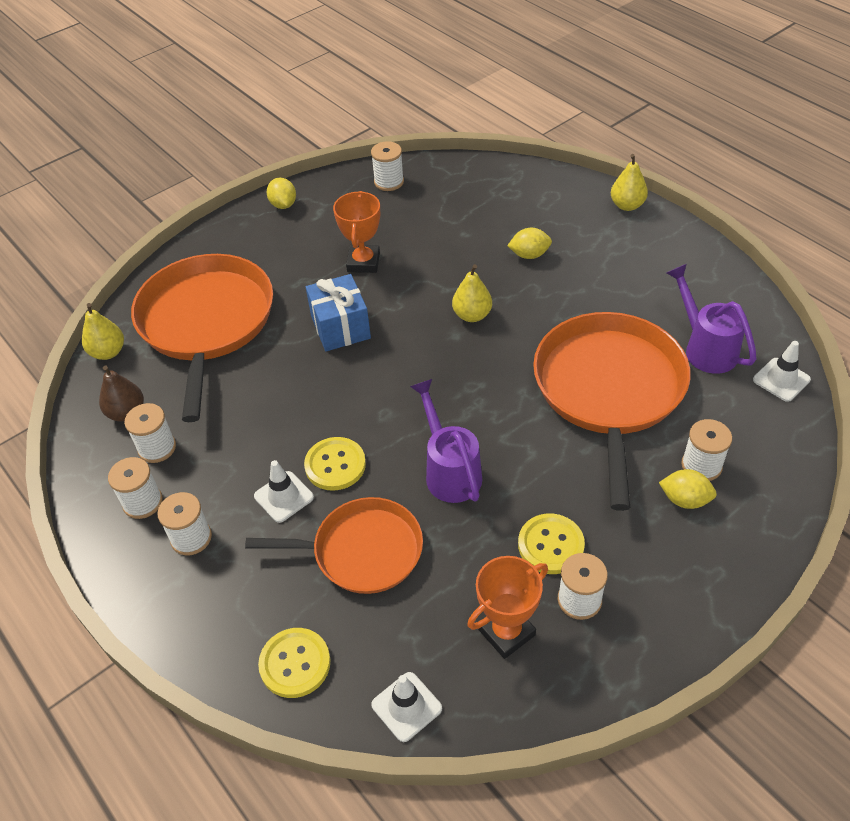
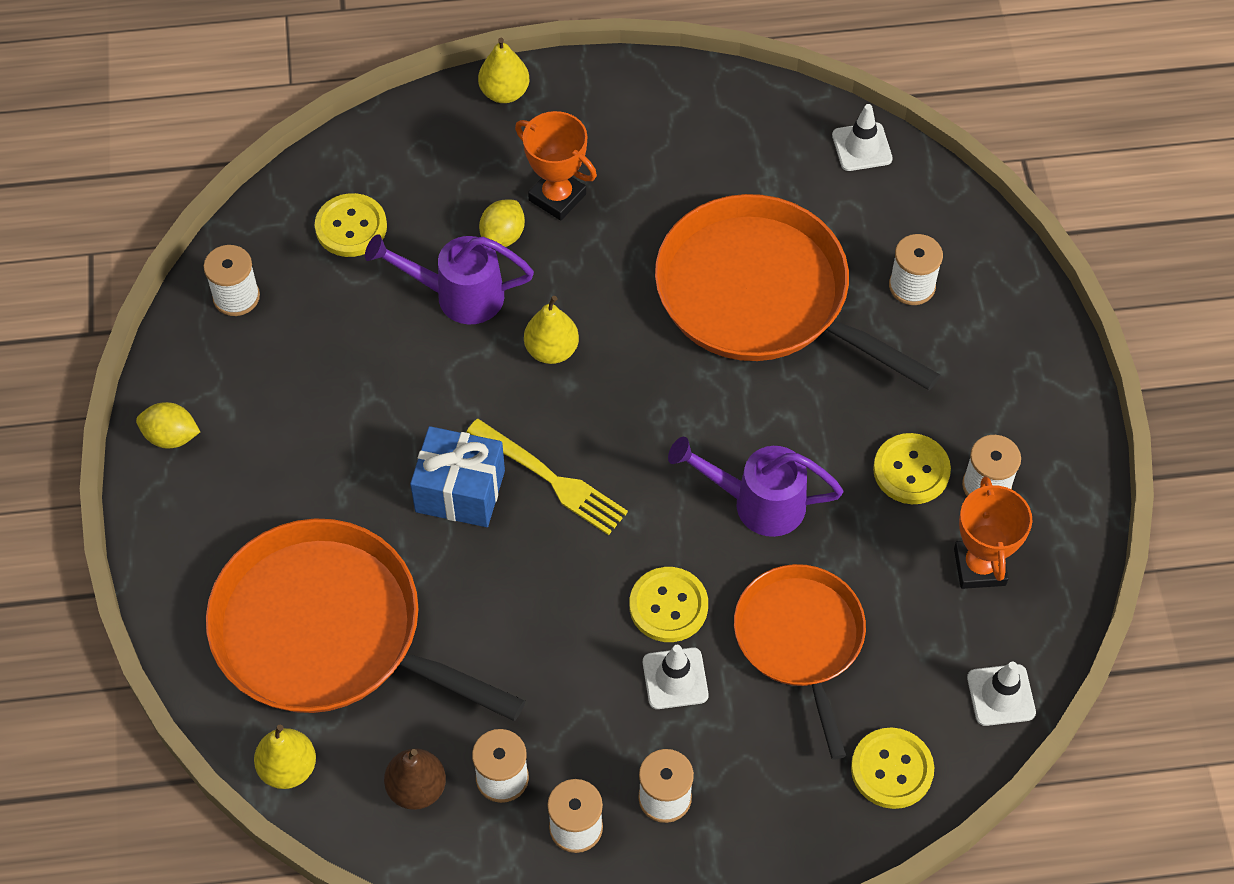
camera: 60 degrees left, 10 degrees up
orange pan [245,497,423,594] -> orange pan turned 45 degrees counterclockwise [734,564,866,760]
orange trophy [333,191,380,273] -> orange trophy moved to [515,111,597,221]
yellow lemon [659,469,717,509] -> none
purple watering can [666,264,757,374] -> purple watering can moved to [365,234,534,324]
none -> yellow button [315,193,387,257]
none -> yellow fork [466,419,628,535]

